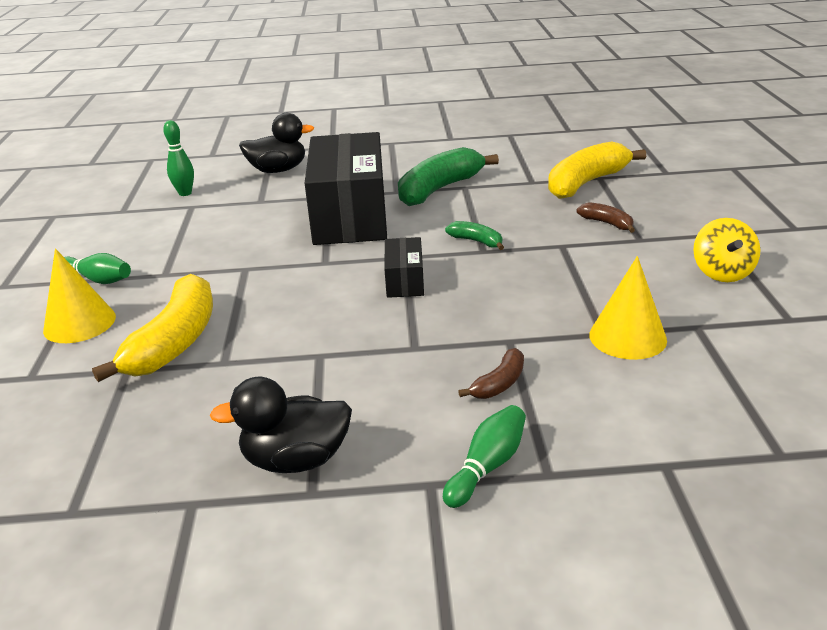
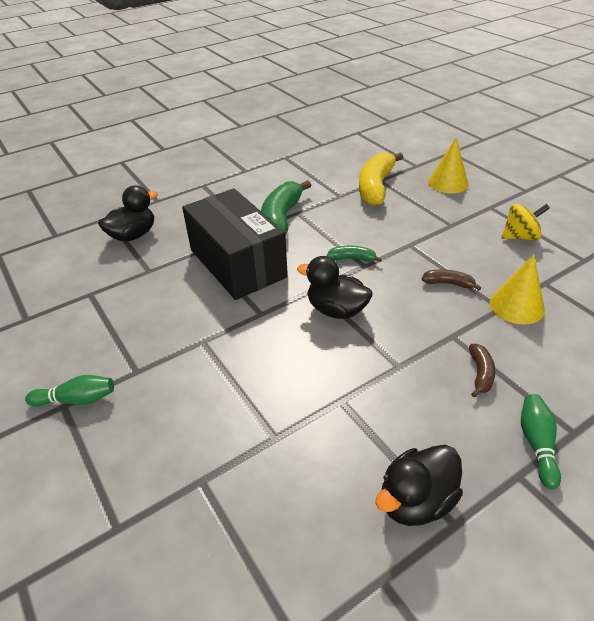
camera: 30 degrees left, 10 degrees up
yellow cone [43,248,116,343] -> yellow cone moved to [428,137,469,193]
yellow banana [92,274,213,382] -> none
green bowling pin [163,120,194,196] -> none
black box [384,237,424,298] -> black duck [297,256,373,319]
brown banana [576,202,635,233] -> brown banana moved to [422,269,481,290]
yellow spinning top [693,218,761,282] -> yellow spinning top turned 75 degrees counterclockwise [501,204,550,240]

